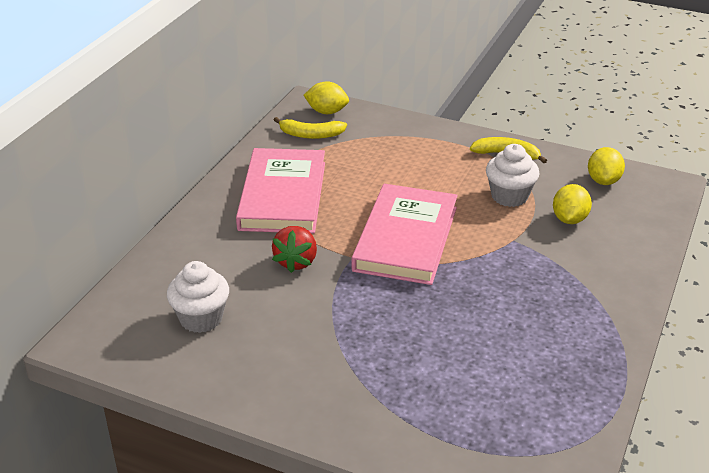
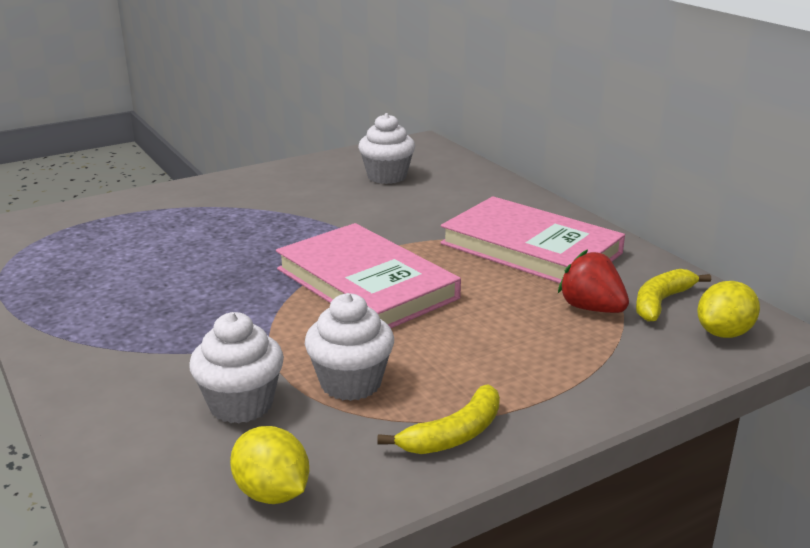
camera: 125 degrees right, 10 degrees down
red strawberry [272,226,317,273] -> red strawberry moved to [558,249,629,313]
yellow lemon [553,184,592,224] -> white cupcake [189,312,284,424]

